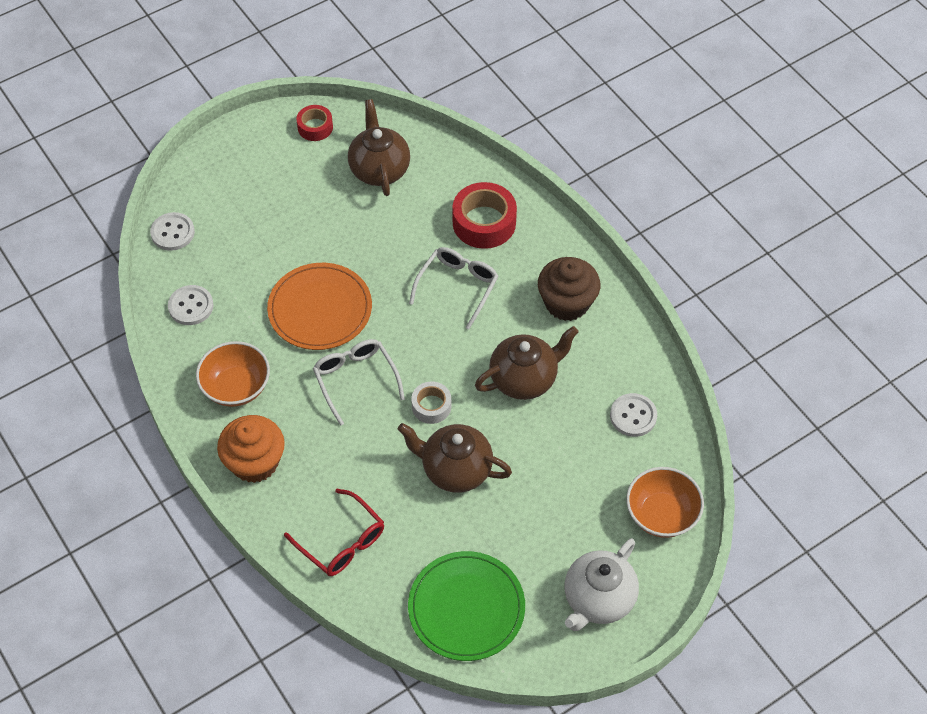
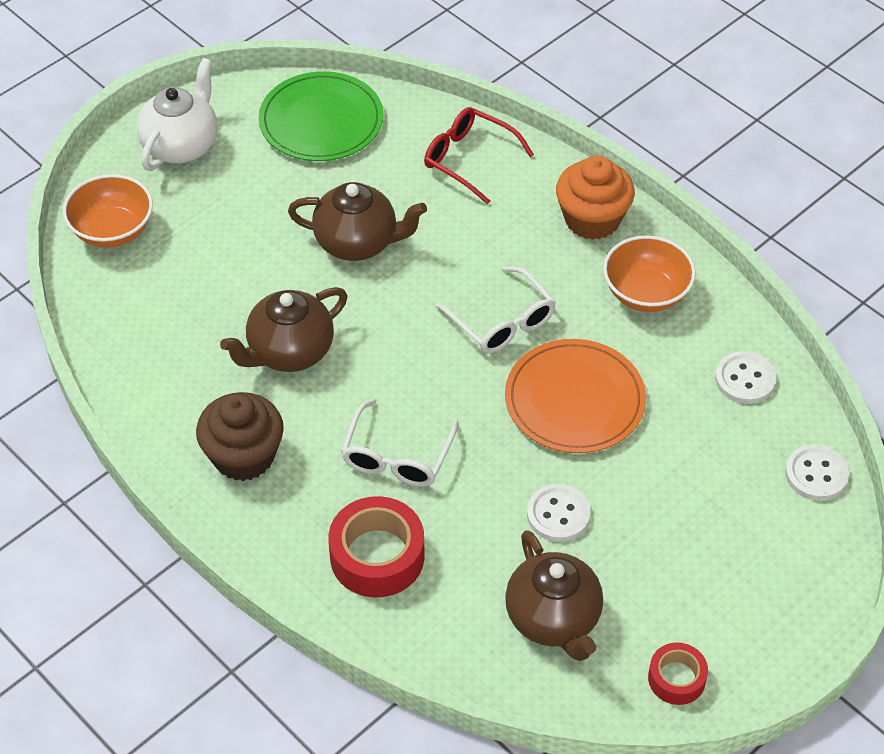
camera: 170 degrees right, 5 degrees down
white tape [411,382,451,424] -> none
white button [610,393,657,437] -> white button moved to [527,484,591,542]

